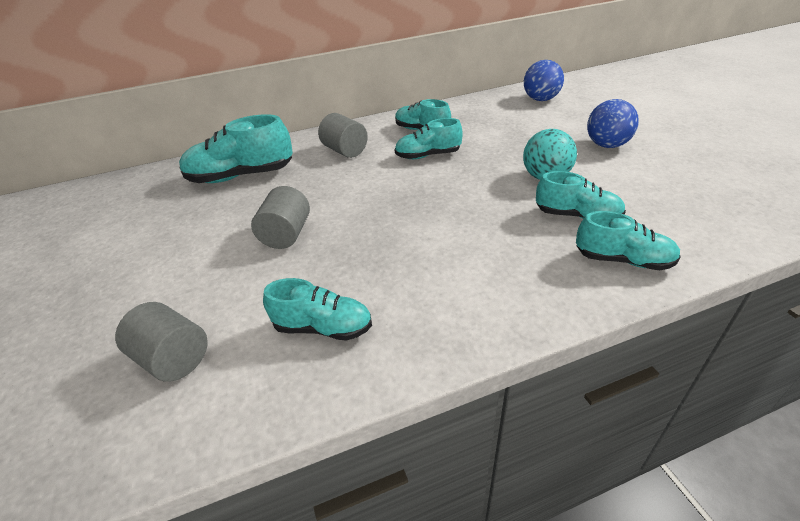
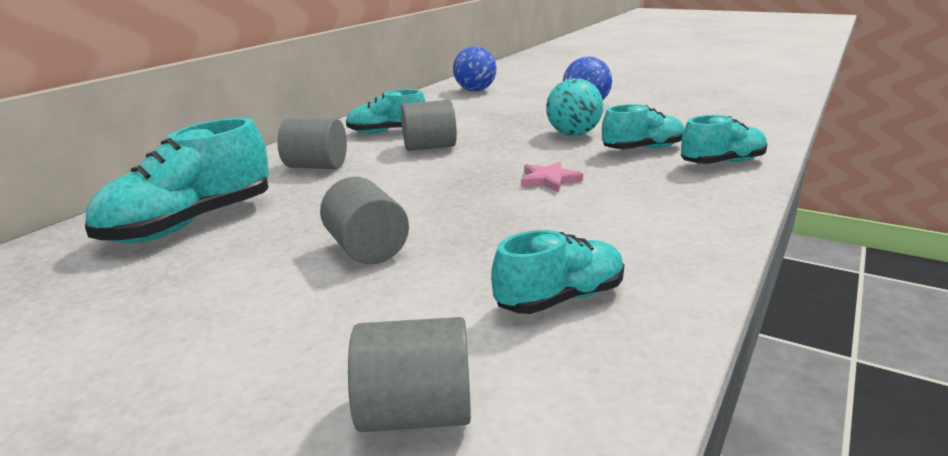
camera: 40 degrees left, 15 degrees down
turquoise shoe [394,118,463,159] -> grey cylinder [401,100,457,151]
none -> pink star [521,161,583,193]

